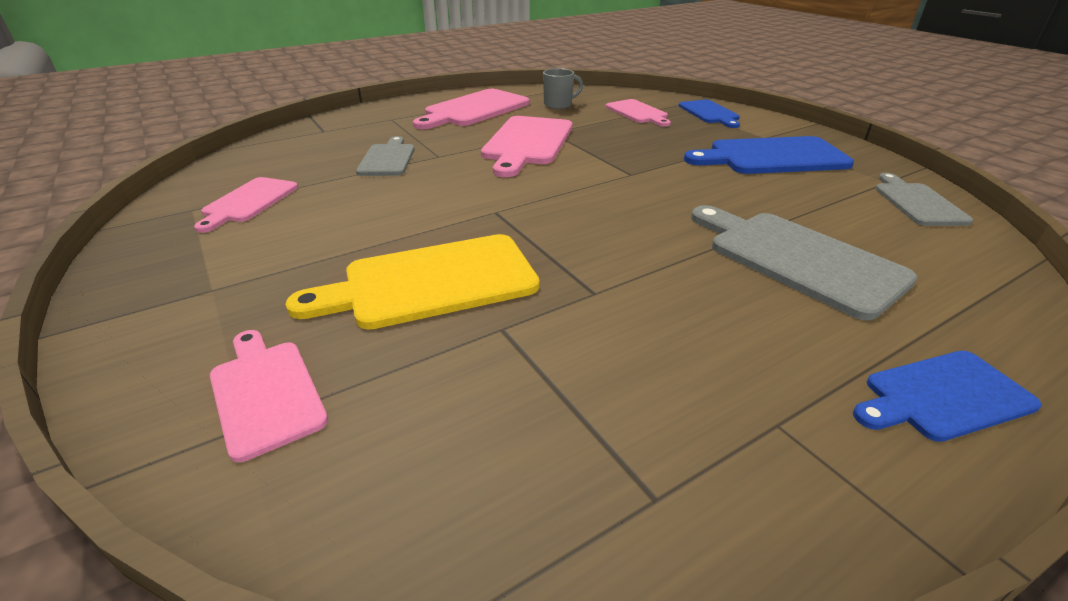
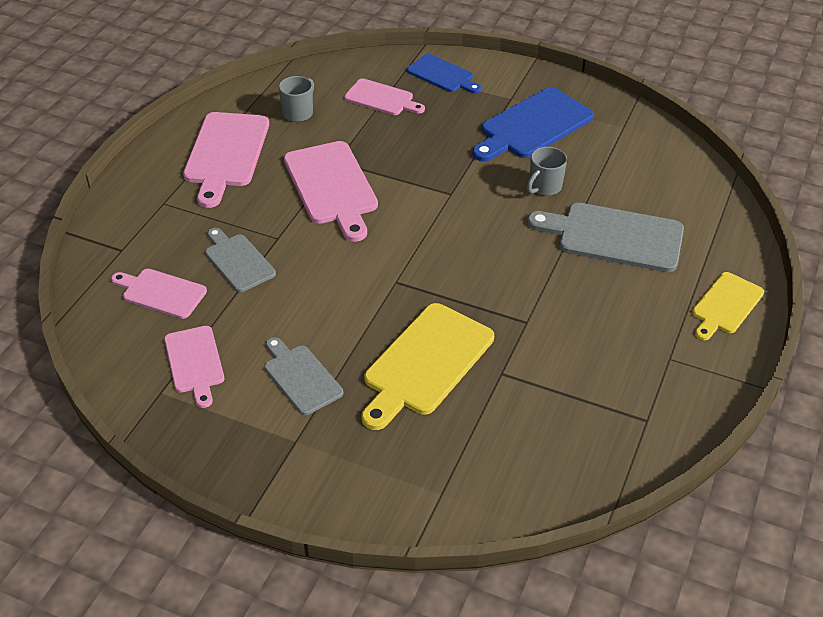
camera: 35 degrees left, 10 degrees up
pink cutting board [210,330,328,462] -> pink cutting board moved to [111,269,207,319]
blue cutting board [853,351,1042,442] -> yellow cutting board [692,272,764,340]
grey cutting board [875,173,973,226] -> grey cutting board moved to [264,337,343,415]
none -> grey mug [527,147,567,196]

